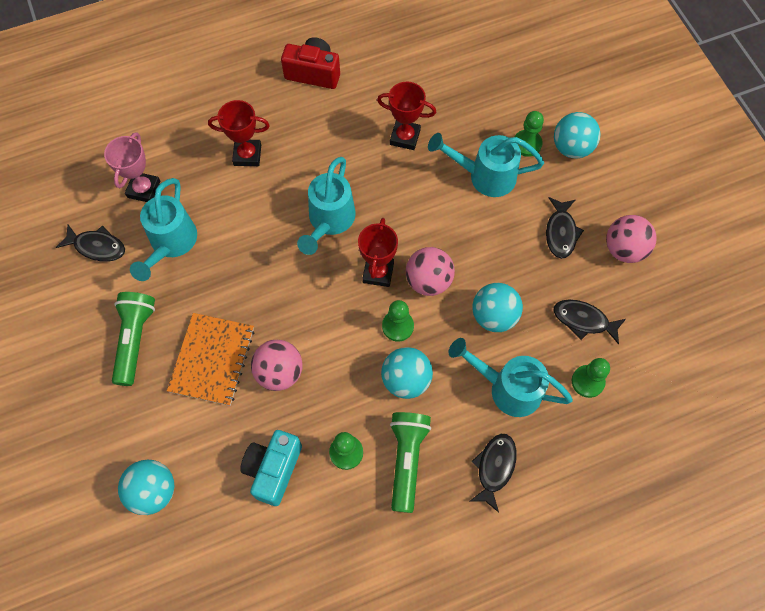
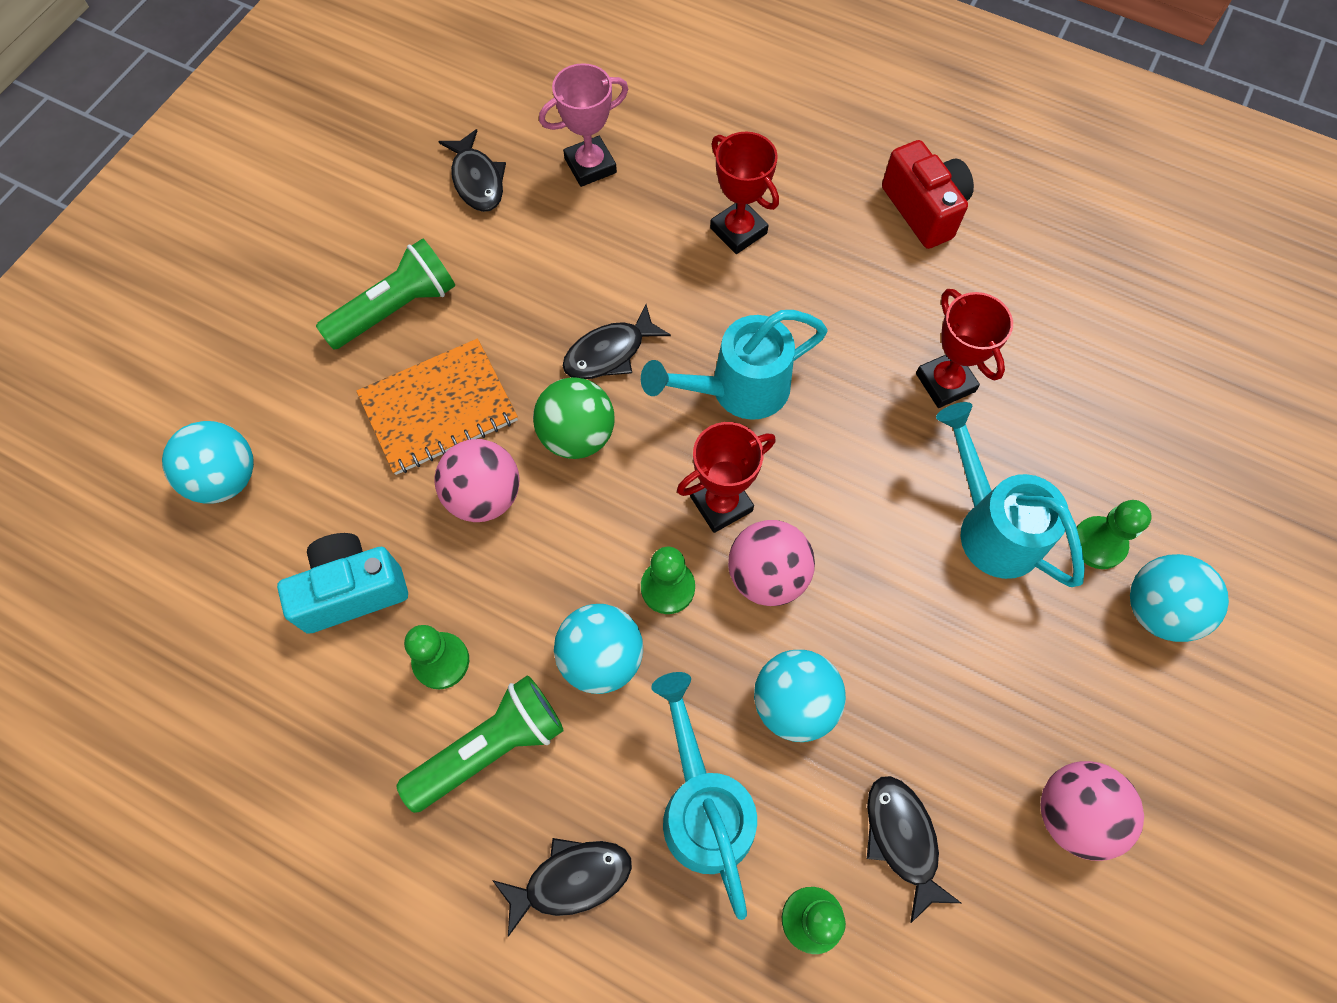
camera: 50 degrees right, 0 degrees up
turquoise watering can [130,178,197,281] -> none
black fish [546,197,584,259] -> black fish moved to [563,305,671,379]
none -> green ball [533,377,614,459]

